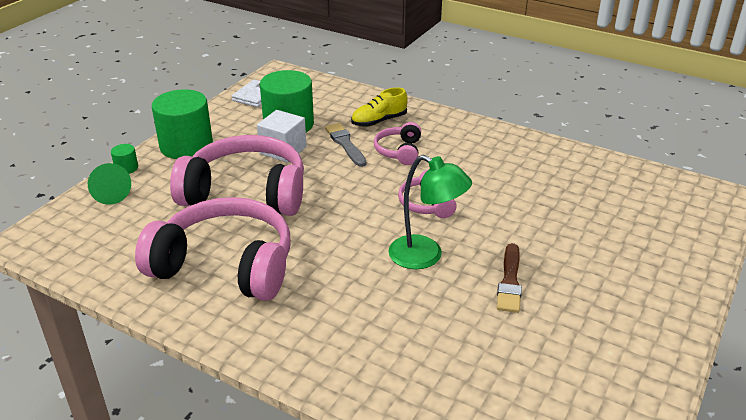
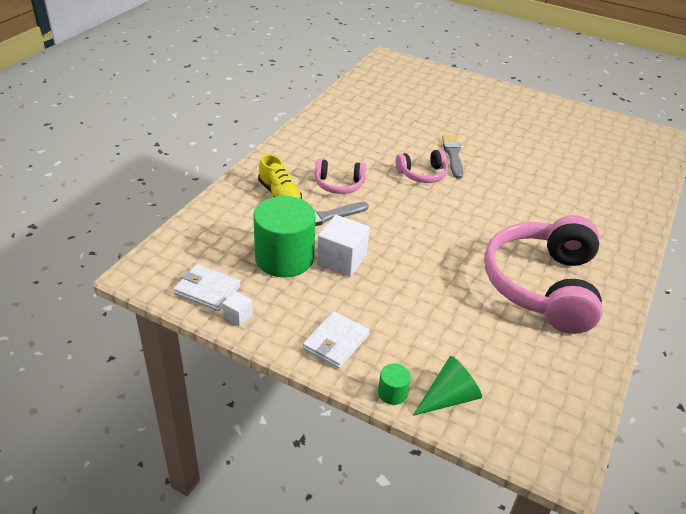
camera: 95 degrees left, 5 degrees up
green cylinder [152,89,213,159] -> white wallet [303,311,369,369]
pink headphones [170,135,304,216] -> none
green lamp [388,155,472,269] -> none
brown brush [497,243,522,313] -> none
none -> white cube [222,291,253,326]
none -> grey brush [442,135,464,179]

